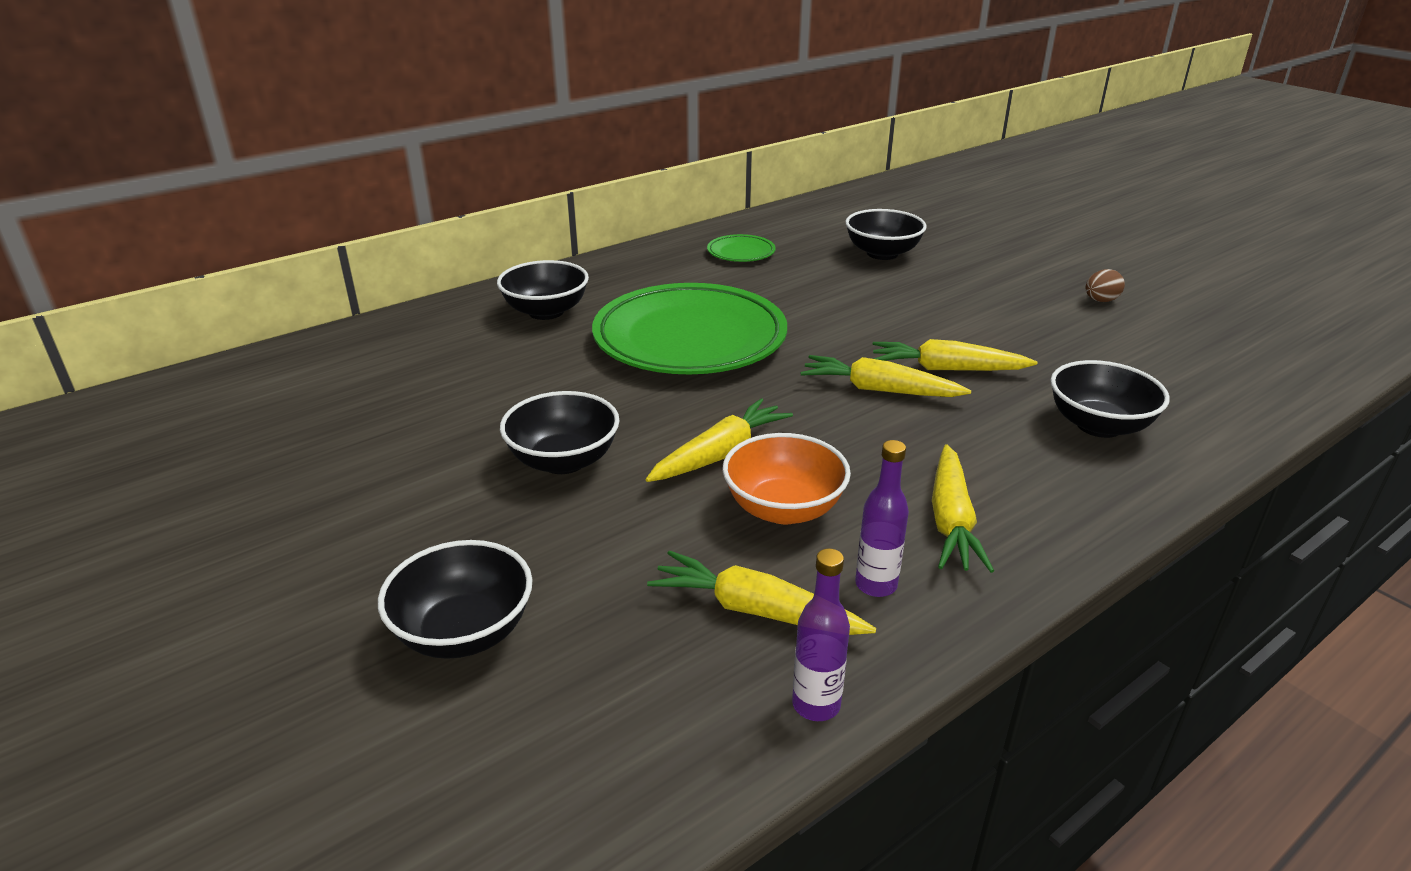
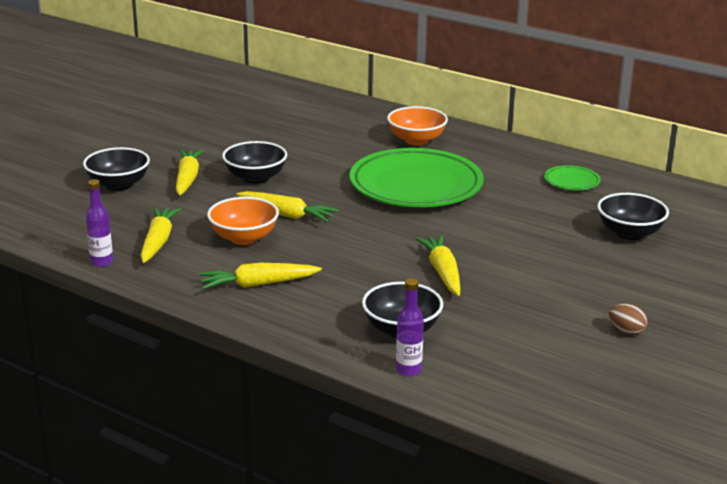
camera: 70 degrees right, 5 degrees down
black bowl [497,260,589,320] -> orange bowl [387,106,448,145]
yellow carrot [800,355,971,397] -> yellow carrot moved to [176,150,204,196]
purple bottle [855,440,909,597] -> purple bottle moved to [396,278,424,376]

